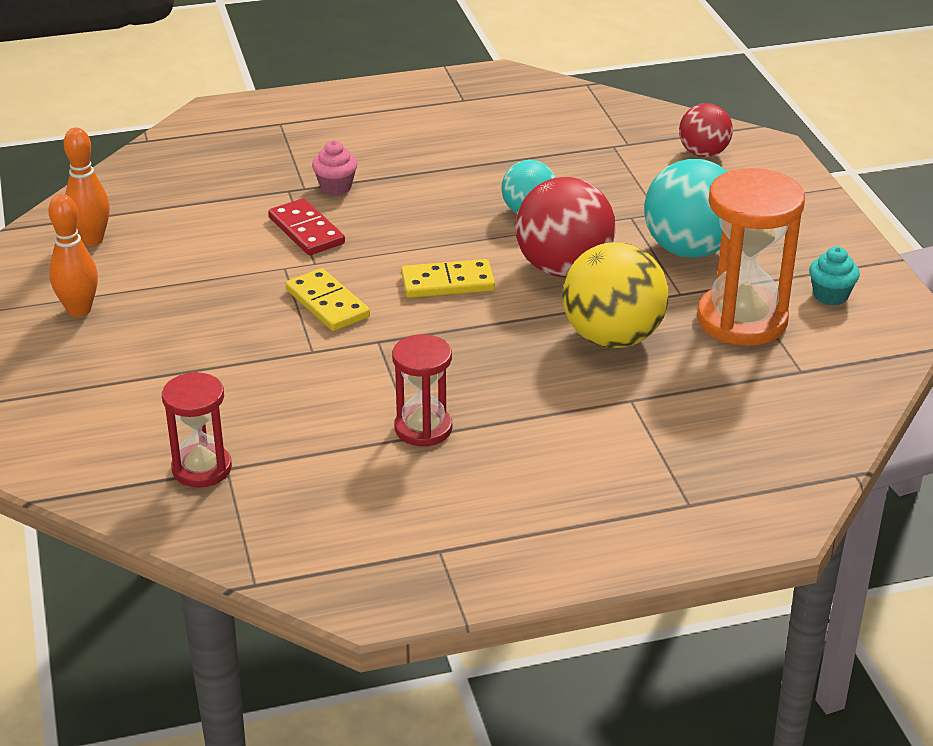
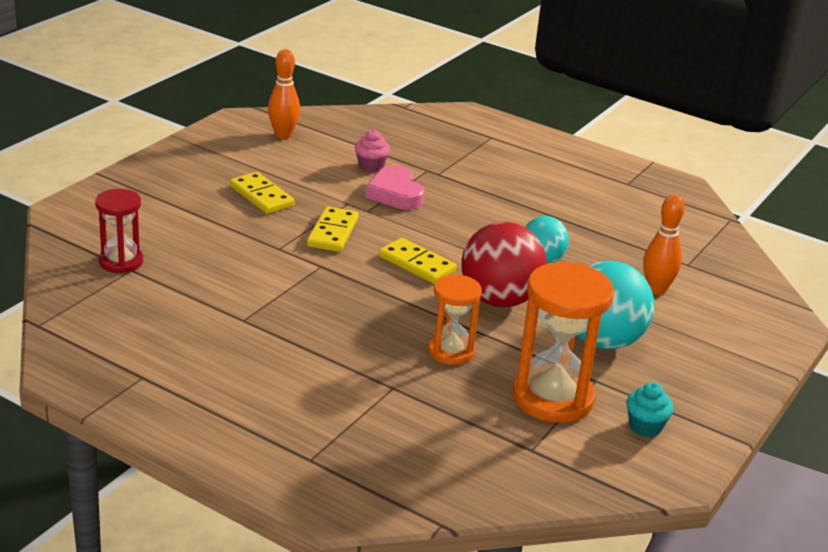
camera: 45 degrees right, 5 degrees down
orange bowling pin [49,194,98,317] -> orange bowling pin moved to [643,195,685,295]
red domino [268,198,345,255] -> pink heart [366,165,425,210]
pink cupcake [312,140,358,195] -> pink cupcake moved to [355,129,390,172]
red hourglass [392,334,452,447] -> none
yellow ball [562,242,668,348] -> orange hourglass [428,274,482,365]
red ball [679,103,733,157] -> none
none -> yellow domino [230,172,295,214]

